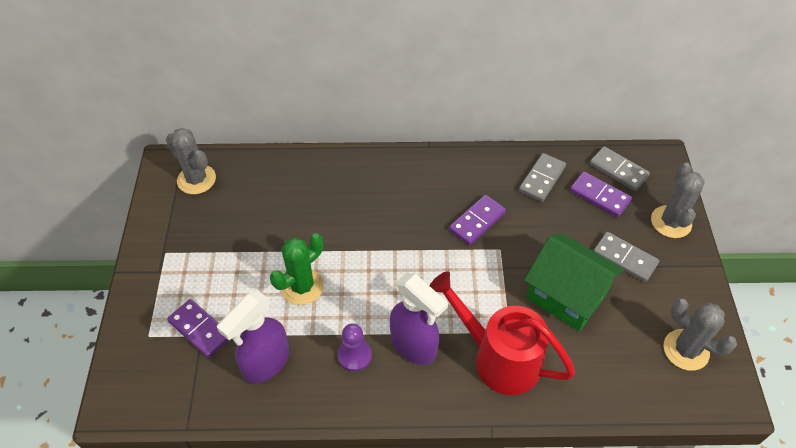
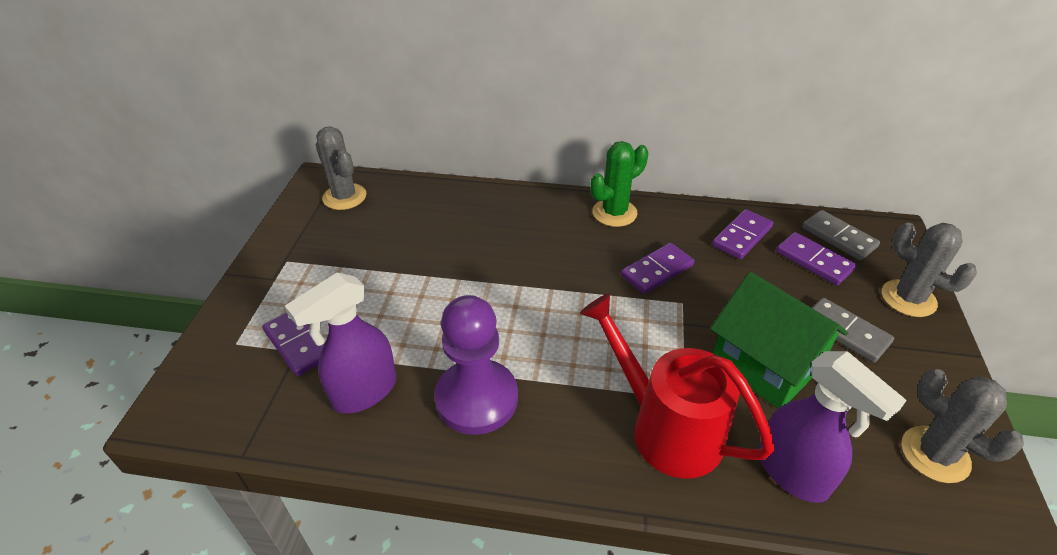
camera: 10 degrees right, 10 degrees down
green cactus [270,233,324,305] -> green cactus moved to [590,141,648,227]
purple pawn [338,323,372,372] -> purple pawn [434,295,518,435], size x1.86
purple spray bottle [390,273,448,365] -> purple spray bottle moved to [759,351,907,503]
grey domino [519,153,566,202] -> purple domino [712,209,773,259]
grey cactus [651,163,705,238] -> grey cactus turned 60 degrees counterclockwise [882,222,977,317]

